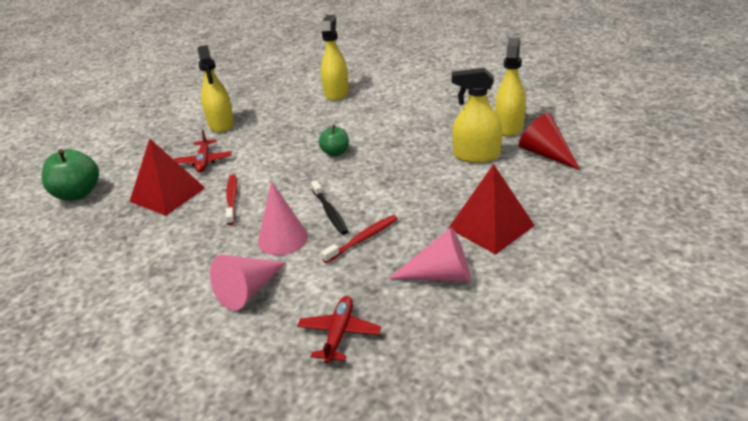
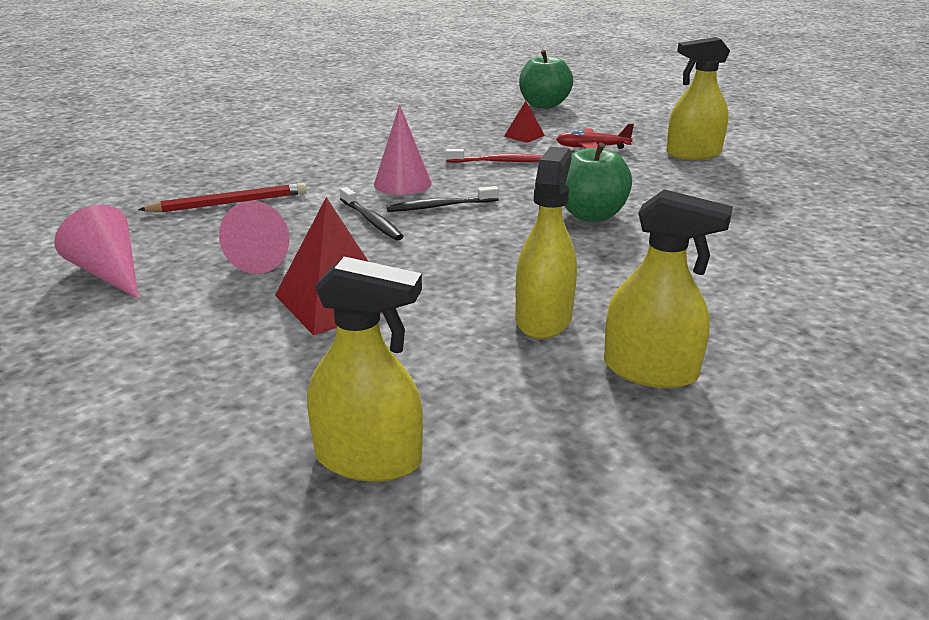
camera: 95 degrees right, 5 degrees down
red pyramid [129,138,205,216] -> red pyramid [504,101,545,143], size x0.49
pink cone [210,255,286,311] -> pink cone moved to [54,205,139,299]
red plane [297,296,381,363] -> red pencil [138,183,307,212]
green apple [319,125,349,156] -> green apple [564,142,632,222], size x1.66
yellow spray bottle [321,15,349,101] -> yellow spray bottle moved to [307,257,423,482]
red toothbrush [321,215,398,263] -> black toothbrush [340,187,404,241]
red cone [519,113,580,170] -> none

